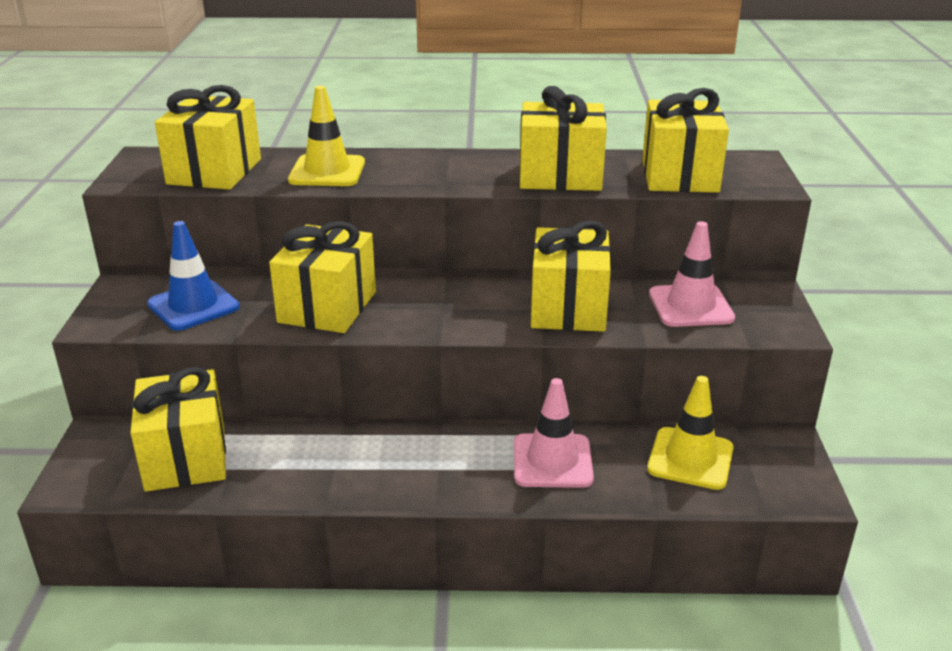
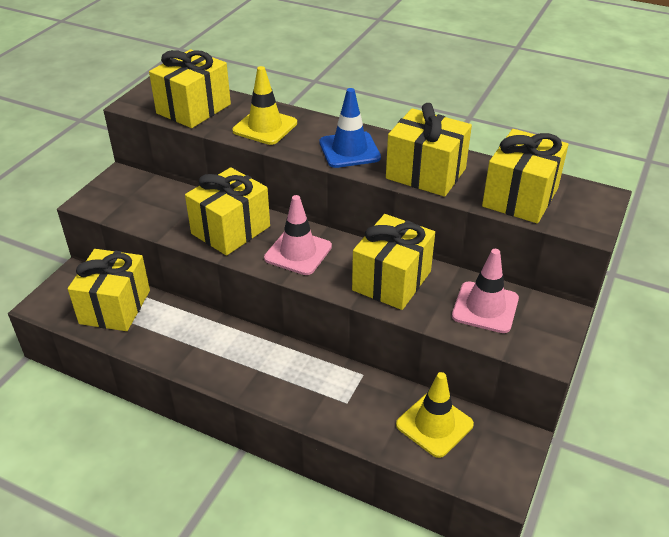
camera: 25 degrees right, 10 degrees up
blue traffic cone [147,221,240,331] -> blue traffic cone moved to [319,88,381,168]
pink traffic cone [514,378,594,488] -> pink traffic cone moved to [264,195,332,275]

